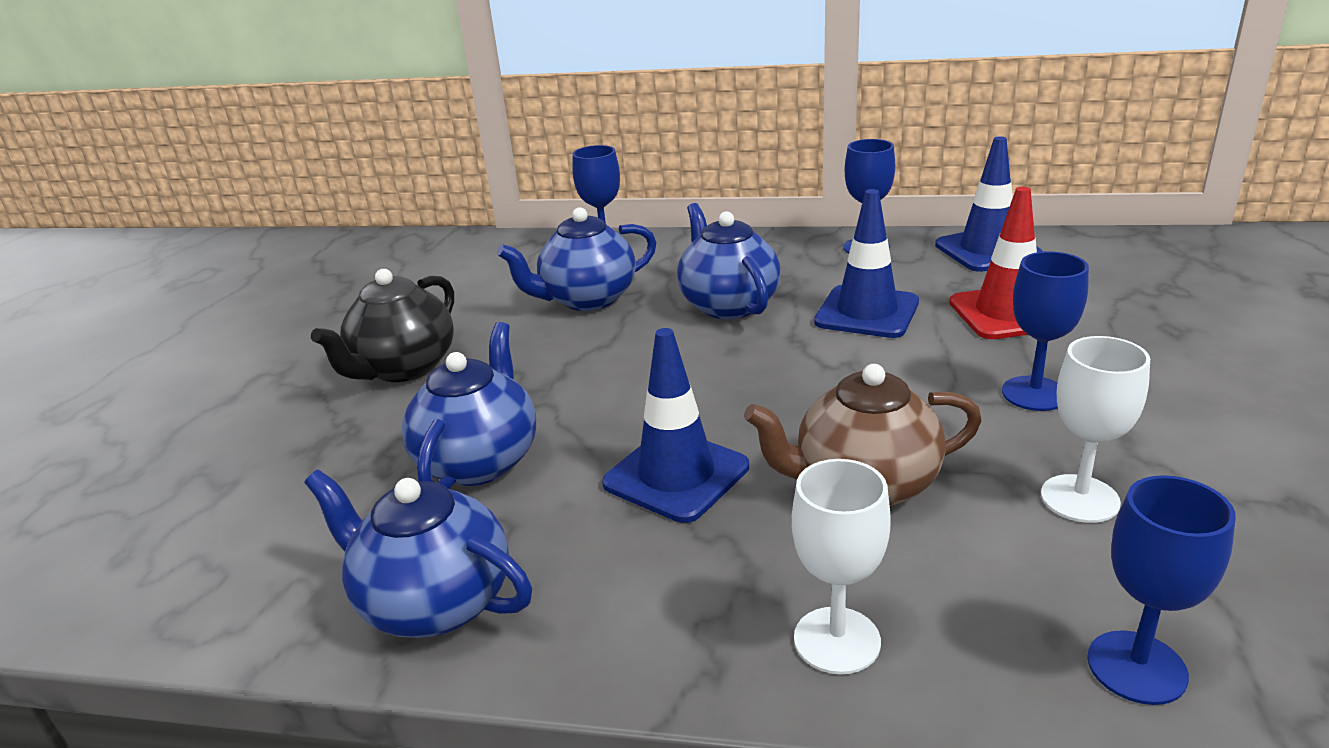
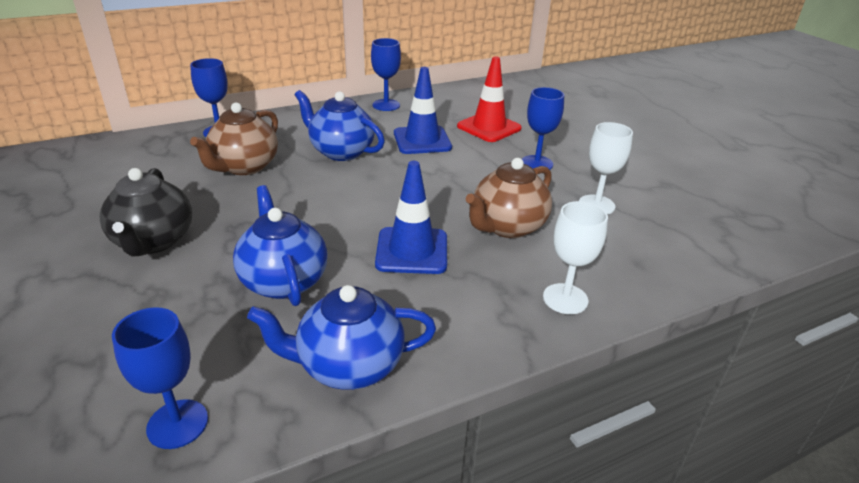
camera: 40 degrees left, 5 degrees up
blue teapot [497,207,657,311] -> brown teapot [190,103,278,175]
blue traffic cone [935,136,1043,272] -> none
blue goblet [1087,475,1236,705] -> blue goblet moved to [112,307,208,449]

